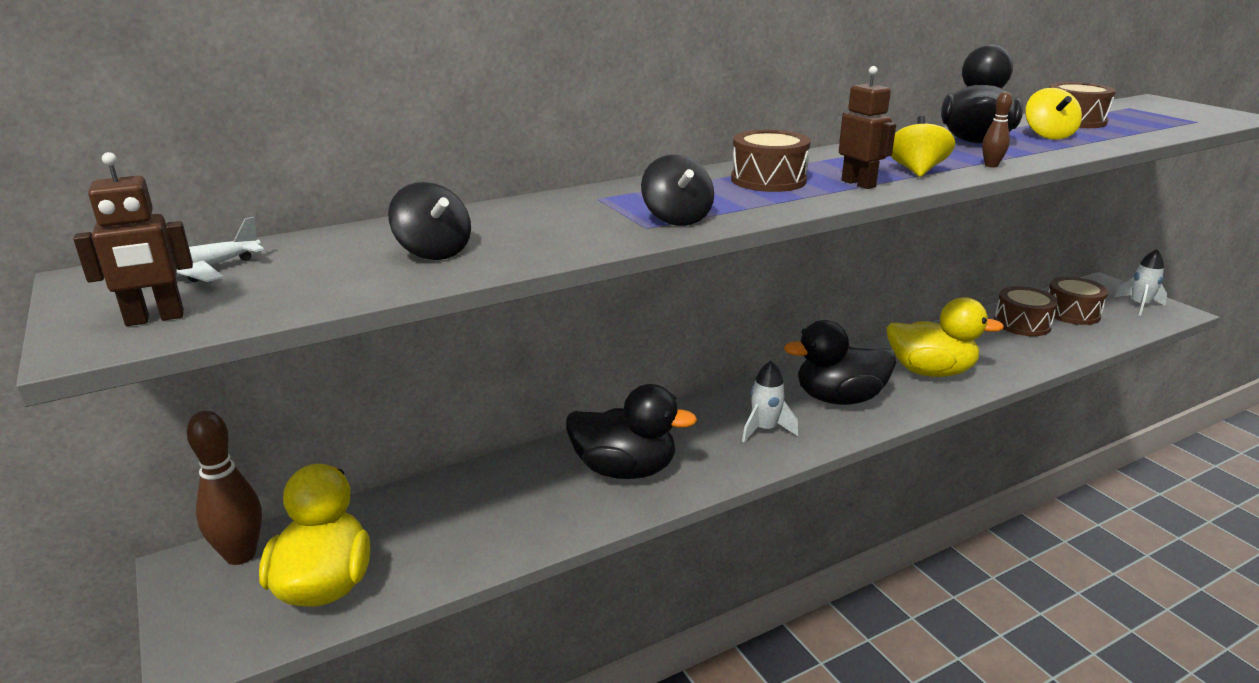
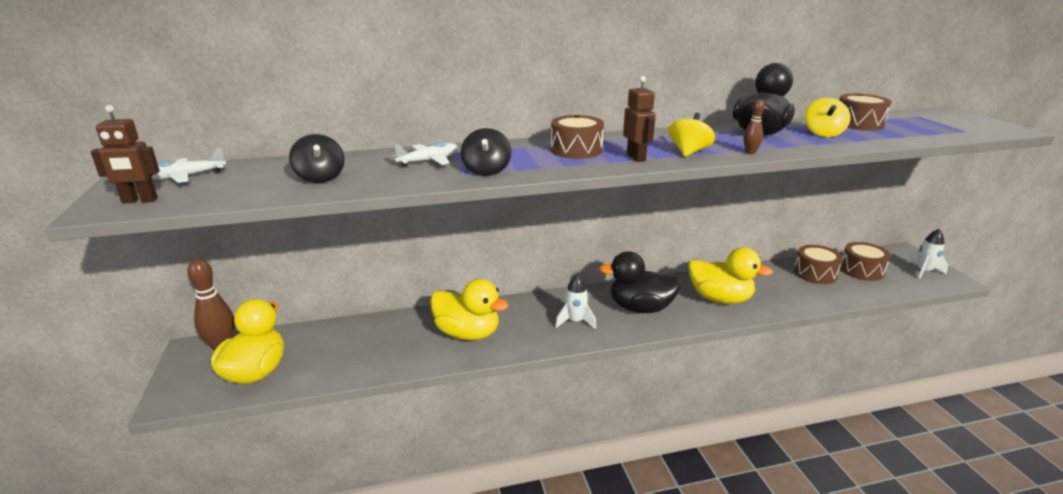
camera: 15 degrees right, 0 degrees up
black duck [566,384,697,479] -> yellow duck [430,279,509,340]
none -> white plane [392,142,459,167]

